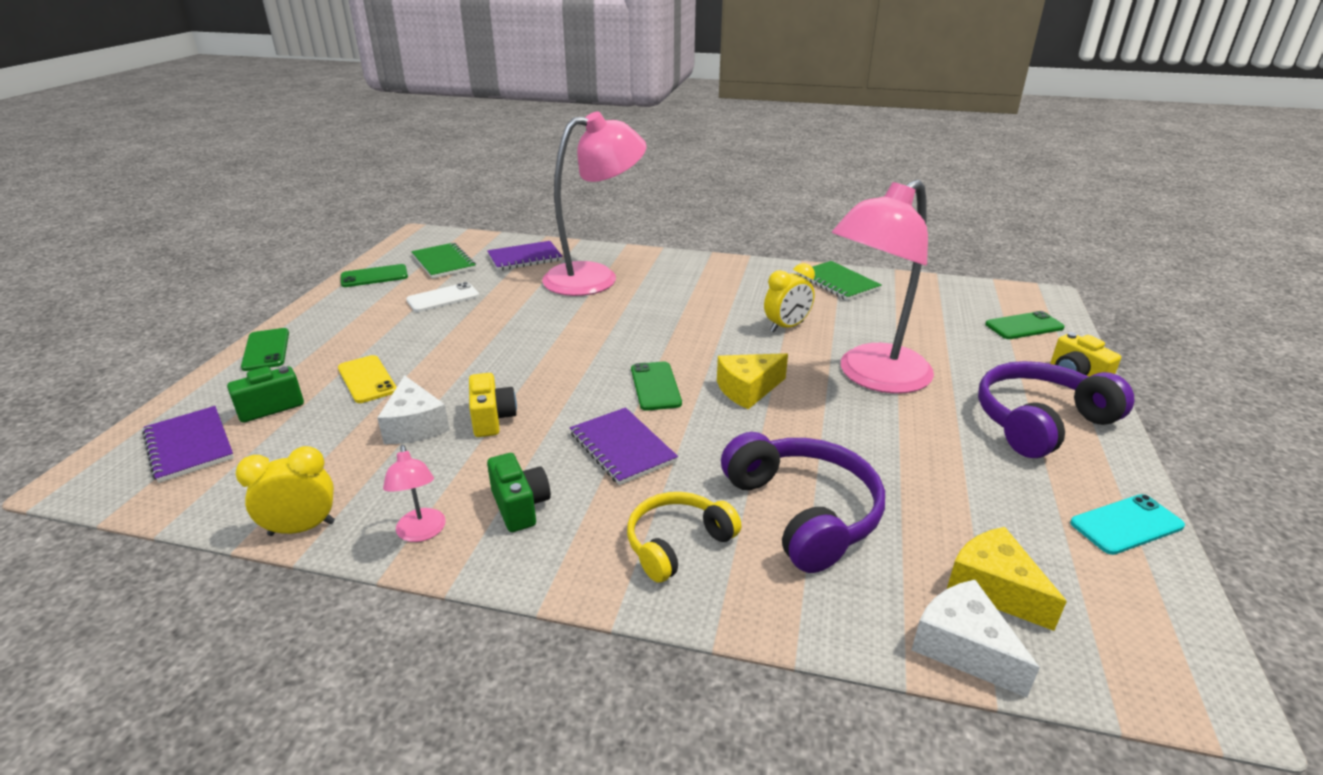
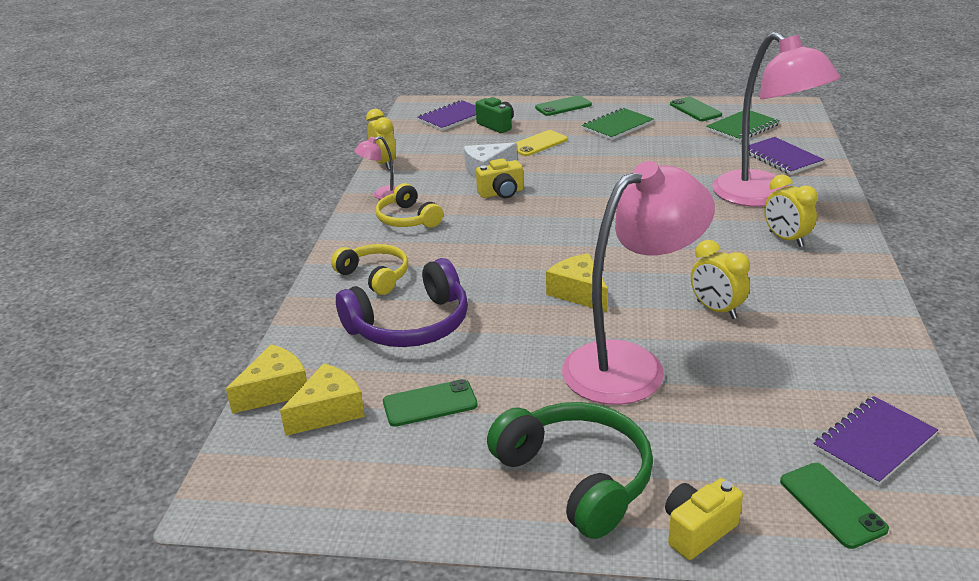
camera: 85 degrees right, 0 degrees up
white phone [406,282,479,312] -> none
green camera [487,453,551,532] -> yellow headphones [375,183,443,228]
purple notebook [570,407,678,485] -> purple notebook moved to [814,396,938,486]
green phone [631,362,682,411] -> green phone moved to [383,379,478,427]
green notebook [798,261,882,301] -> green notebook moved to [581,108,654,140]
pink lamp [832,180,934,394] -> pink lamp turned 105 degrees clockwise [562,161,715,405]
white cheese [912,580,1040,698] -> yellow cheese [226,344,307,414]
purple headphones [978,361,1135,458] -> green headphones [487,402,653,539]
turquoise phone [1070,494,1185,555] -> none
none -> yellow clock [764,174,818,247]

